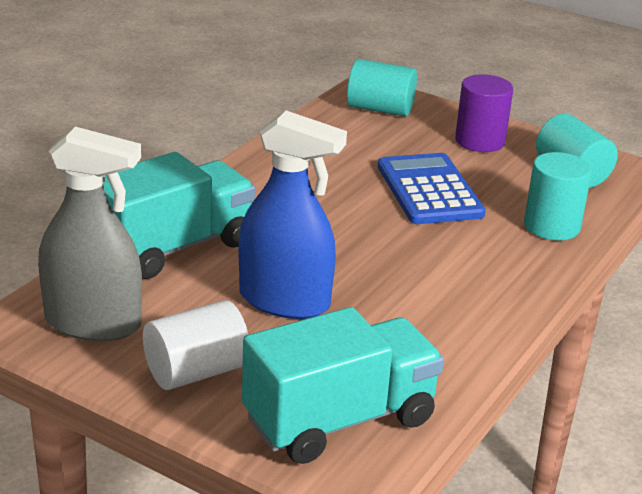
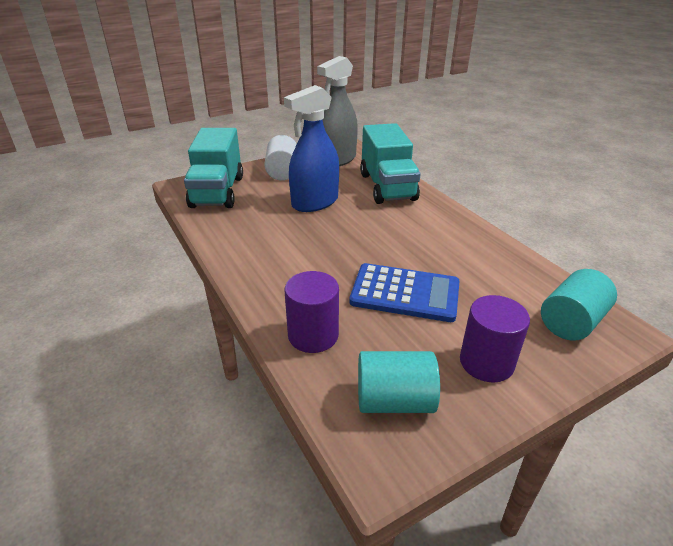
camera: 120 degrees right, 5 degrees up
turquoise cylinder [524,152,592,240] -> purple cylinder [285,271,339,353]

